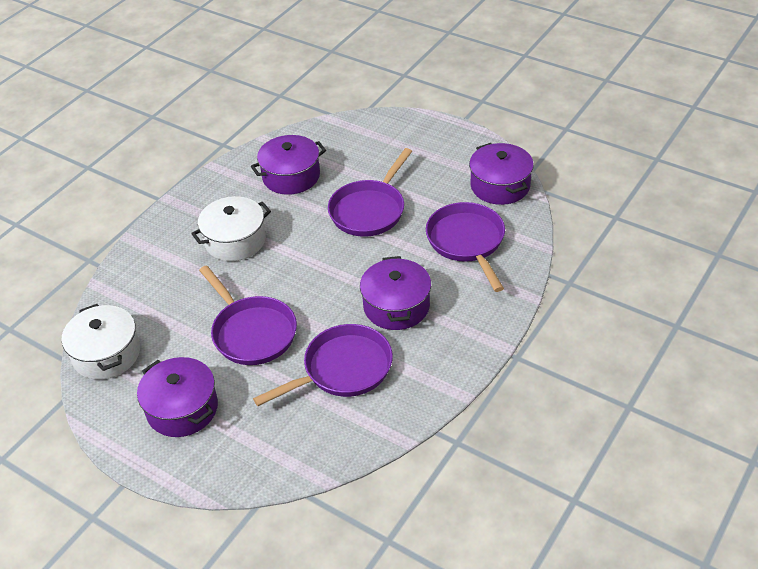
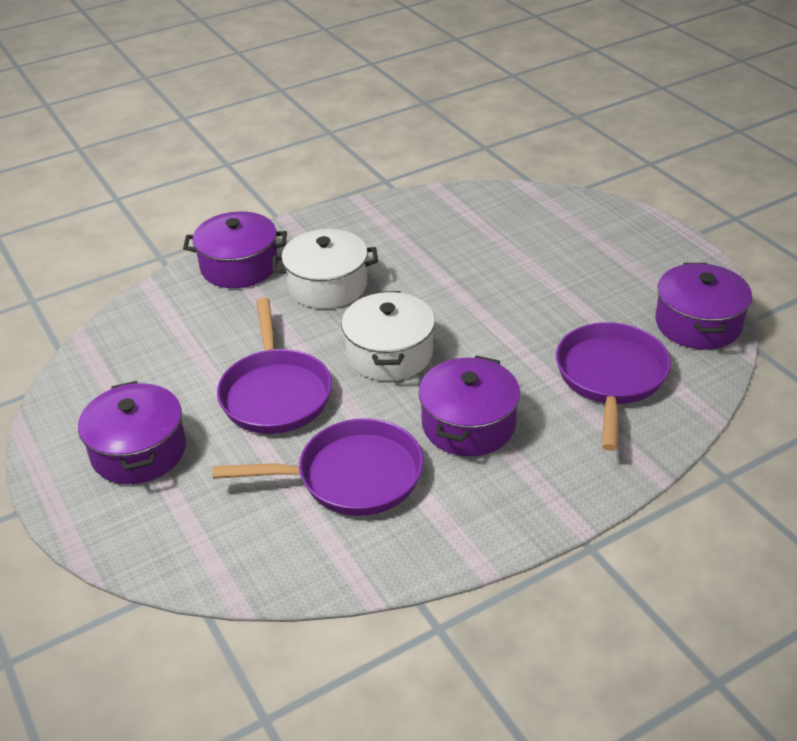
camera: 25 degrees right, 5 degrees down
white pot [62,304,140,380] -> white pot moved to [341,291,435,381]
purple pot [251,135,326,195] -> purple pot moved to [183,211,287,288]
purple pan [328,148,412,237] -> none

